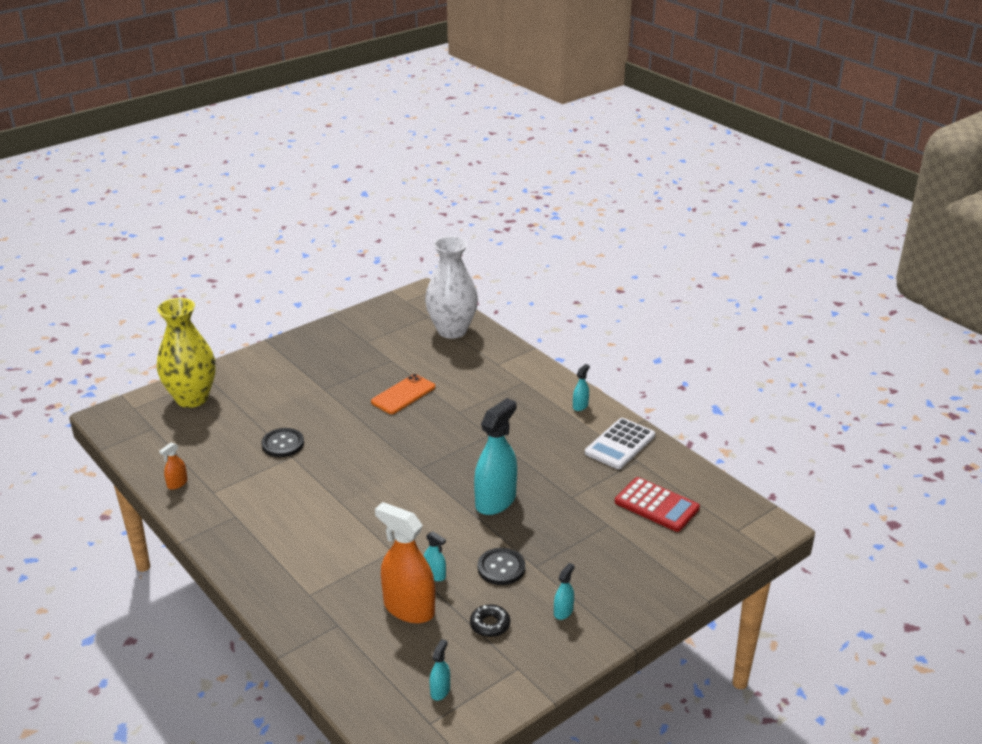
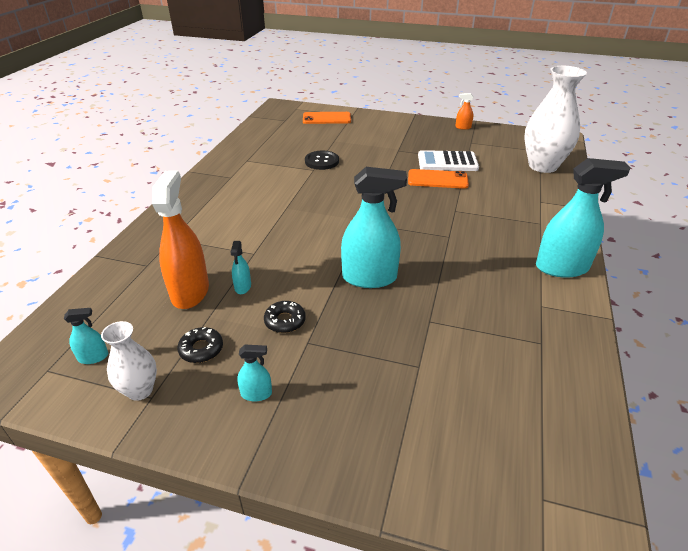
camera: 55 degrees right, 5 degrees up
yellow vase [157,298,216,408] -> orange phone [303,112,351,124]
orange spray bottle [159,443,188,490] -> orange spray bottle moved to [455,93,473,130]
black button [478,548,525,585] -> black donut [264,301,306,333]
turquoise spray bottle [573,364,590,411] -> turquoise spray bottle [536,158,631,278], size x2.23
white calculator [585,418,655,469] -> white calculator moved to [418,150,479,171]
red calculator [615,477,700,532] -> none
none -> white vase [101,321,157,401]

